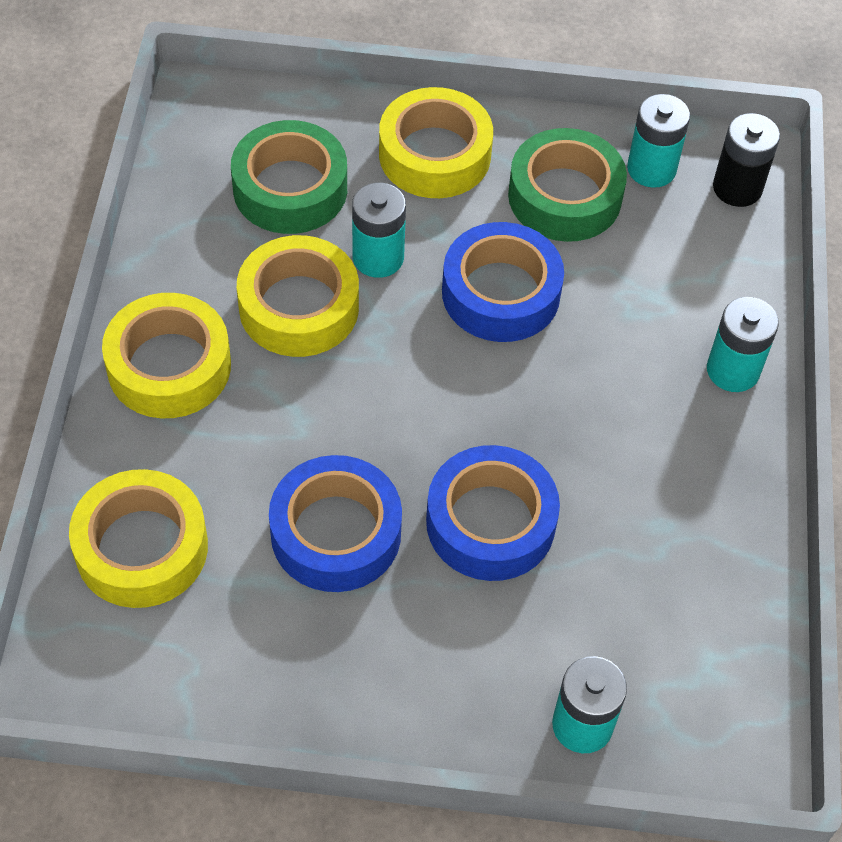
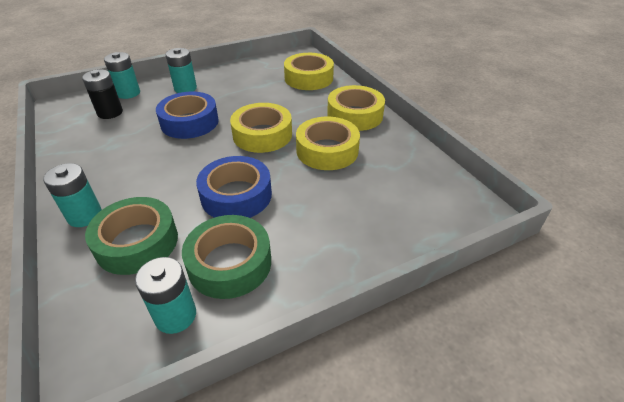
camera: 150 degrees right, 15 degrees down
green tape [231,120,347,234] -> green tape moved to [85,197,178,275]
blue tape [269,455,402,592] -> none
turquoise battery [352,183,406,278] -> turquoise battery moved to [165,48,197,93]
yellow tape [379,87,493,198] -> yellow tape moved to [230,103,292,153]
black battery [713,113,780,207] -> black battery moved to [82,69,123,119]

